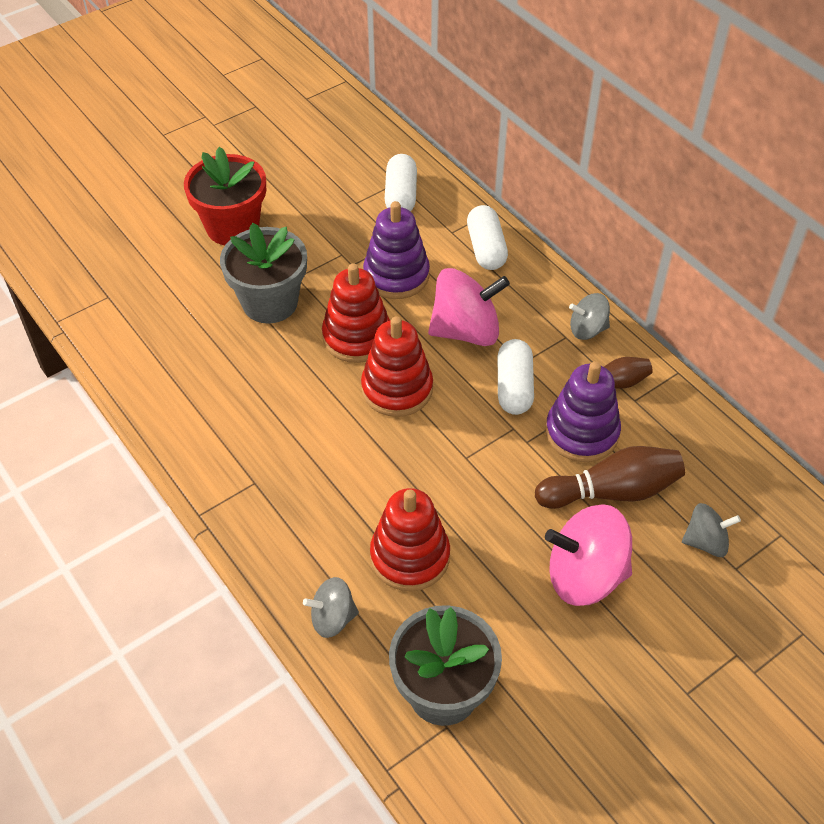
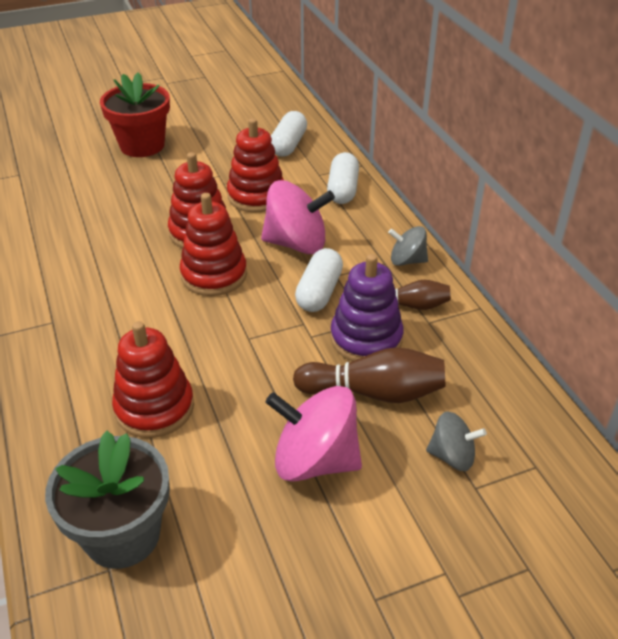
camera: 15 degrees right, 10 degrees down
grey flower pot [220,223,307,324] -> none
grey spinning top [303,577,359,638] -> none
purple stacking toy [363,201,430,299] -> red stacking toy [227,118,284,212]

